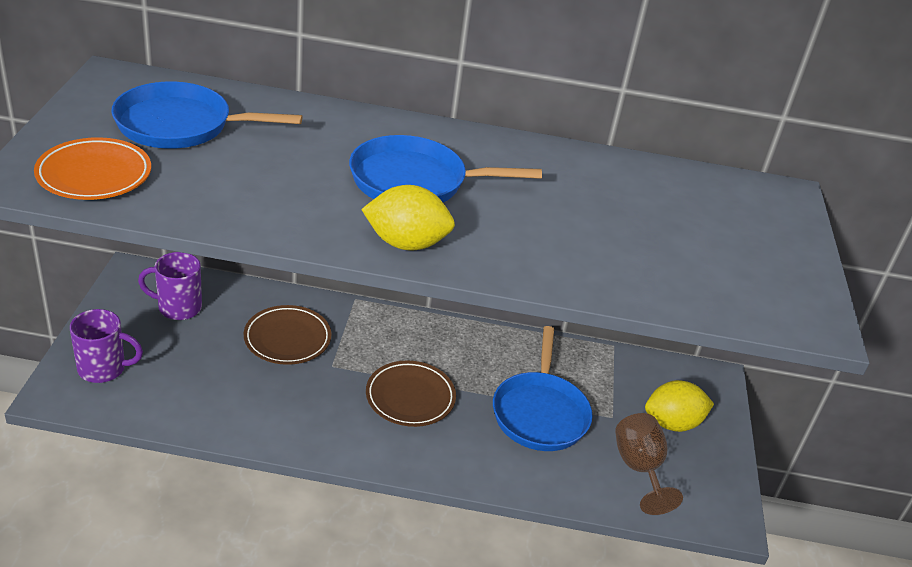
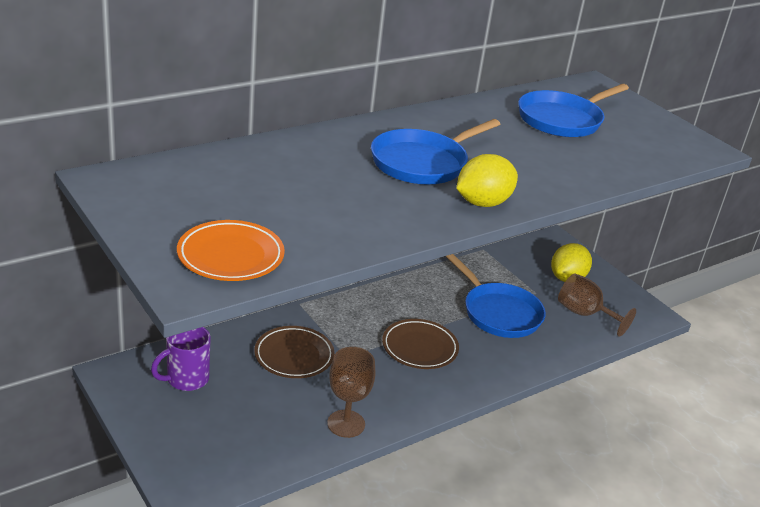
camera: 40 degrees left, 5 degrees down
purple mug [70,309,143,383] -> none
blue pan [111,82,302,149] -> blue pan moved to [518,84,629,137]
none -> brown goblet [327,347,375,438]

